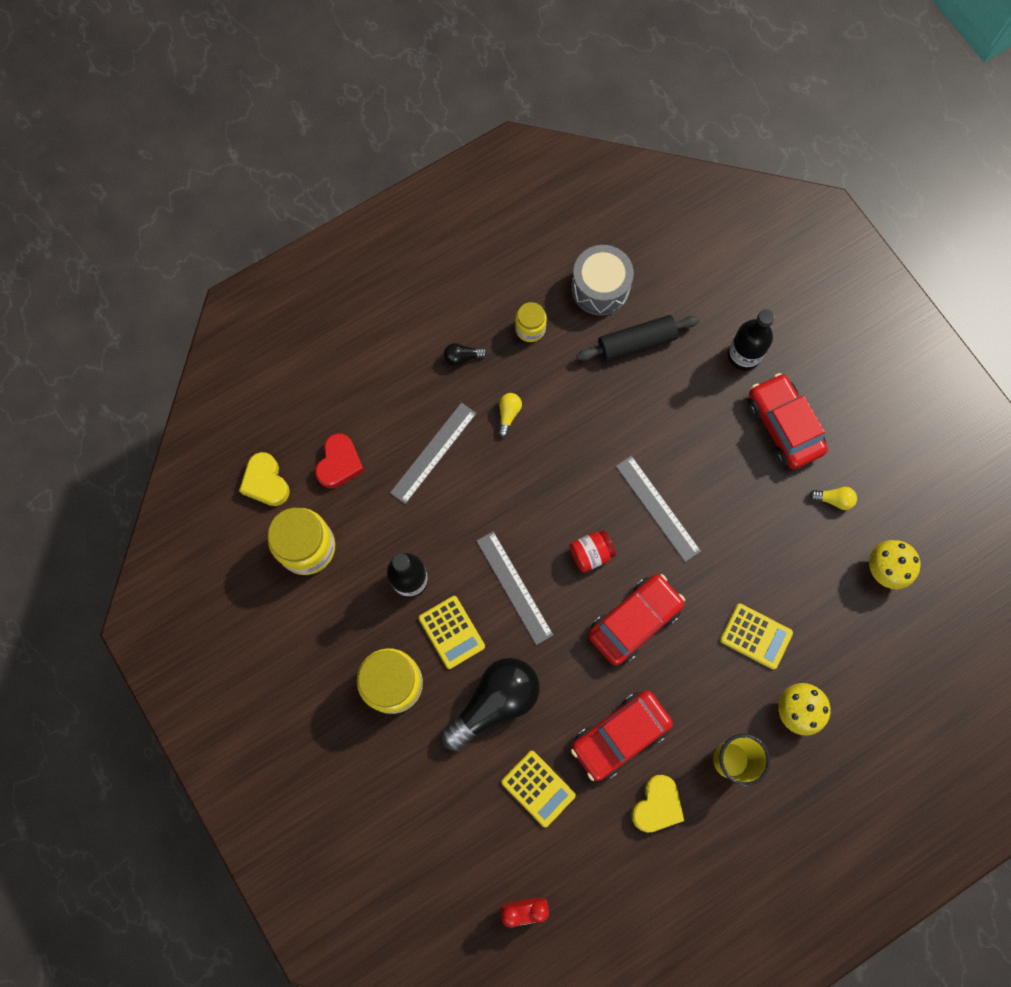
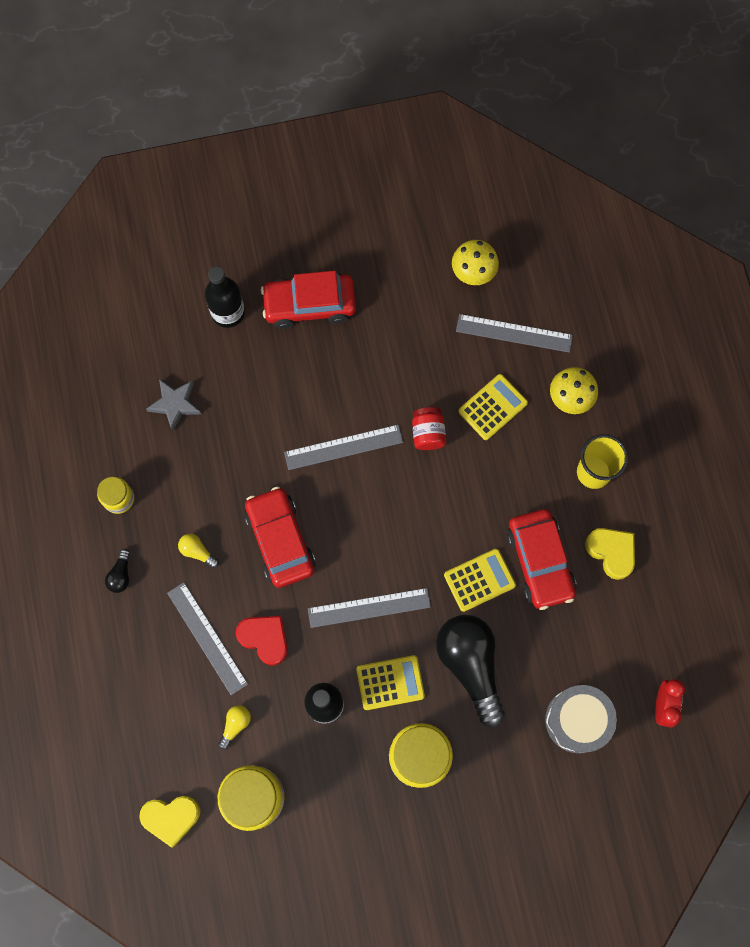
camera: 70 degrees left, 0 degrees up
red heart [315,433,364,488] -> red heart moved to [236,616,288,666]
yellow calculator [501,751,576,827] -> yellow calculator moved to [444,549,516,612]
red jar [570,530,616,572] -> red jar moved to [412,407,446,450]
grey drum [571,245,634,315] -> grey drum moved to [545,685,617,753]
black rolling pin [576,315,699,361] -> grey star [146,379,201,431]
red car [589,574,685,665] -> red car moved to [244,487,316,588]
yellow light bulb [809,487,857,510] -> yellow light bulb moved to [218,705,251,750]
none -> grey ruler [456,314,573,353]

